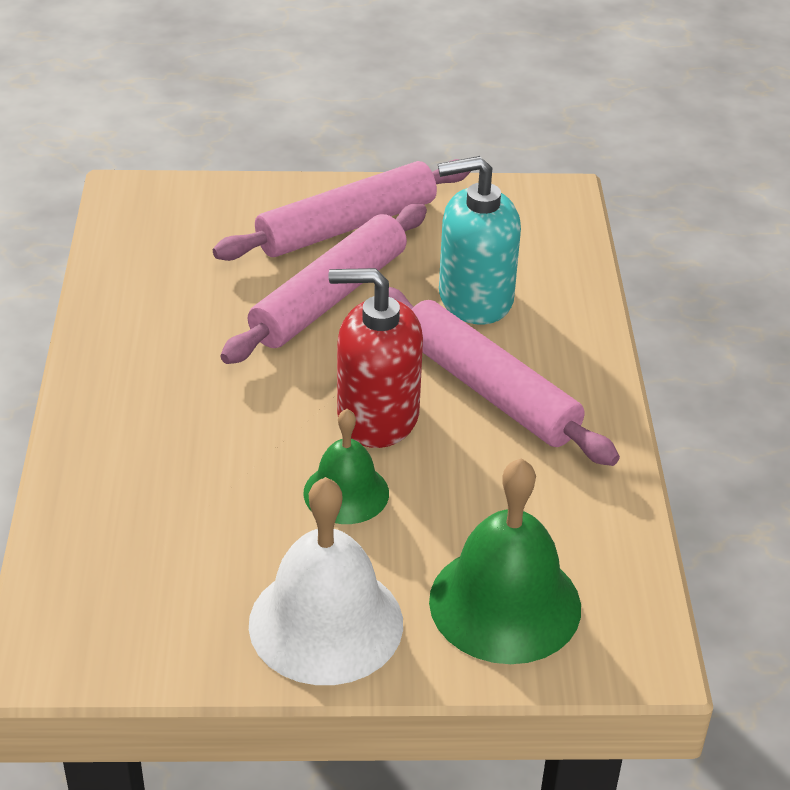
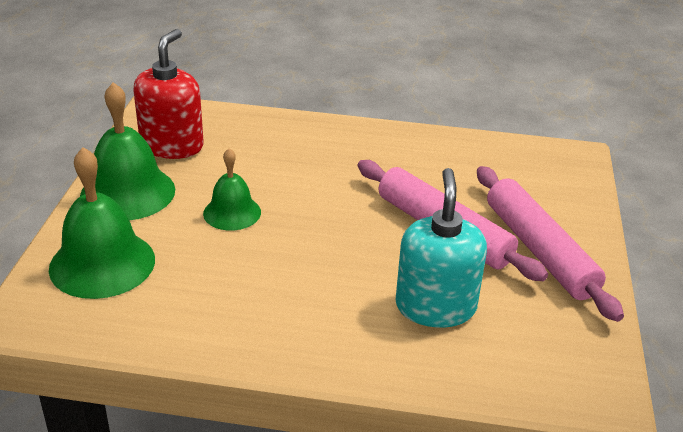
camera: 100 degrees right, 5 degrees down
white bell [249,477,403,685] -> green bell [80,82,175,220]
red soap dispenser [329,268,423,448] -> red soap dispenser moved to [133,29,204,159]
pink rolling pin [389,287,620,466] -> none

